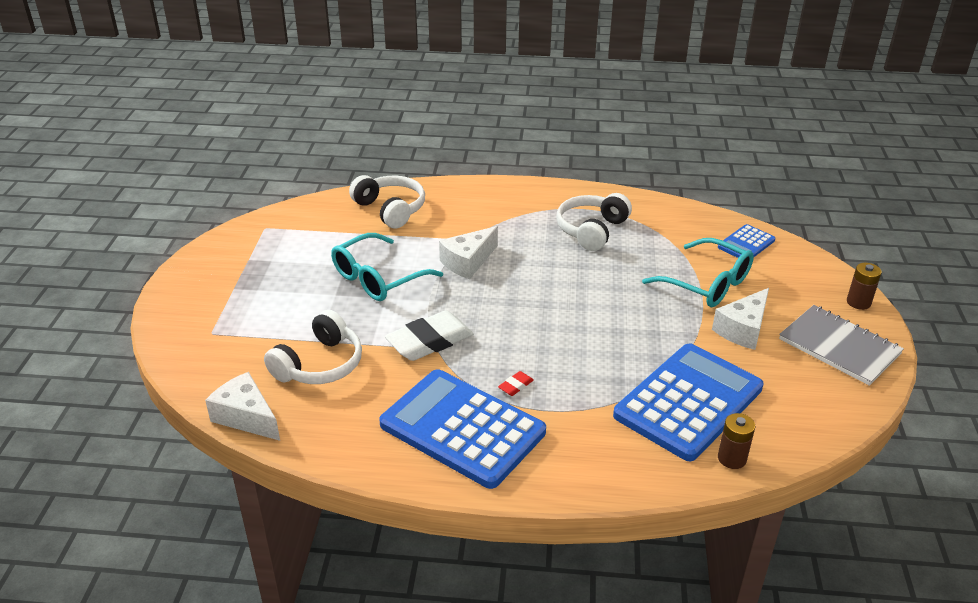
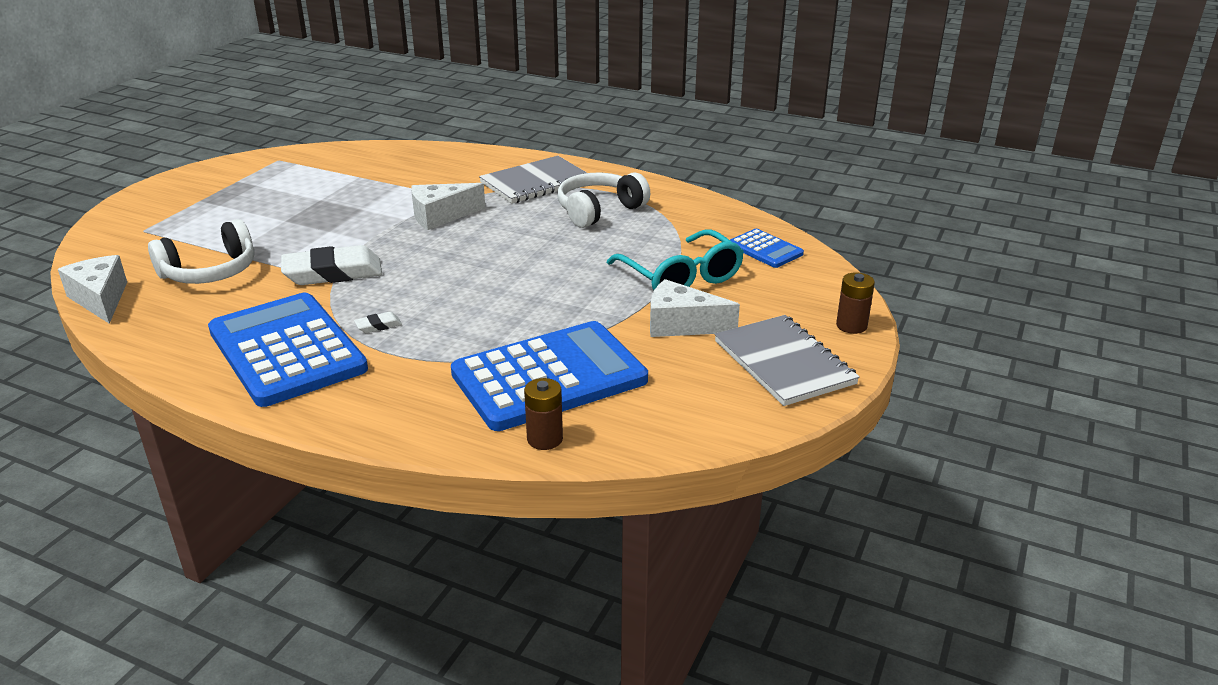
camera: 20 degrees right, 5 degrees down
turquoise glasses [331,233,443,301] -> none
white headphones [349,175,425,228] -> none
red eraser [498,371,534,396] -> white eraser [354,312,402,333]
white cheese [712,288,769,350] -> white cheese turned 45 degrees clockwise [650,279,740,337]
blue calculator [718,224,775,258] -> blue calculator turned 105 degrees counterclockwise [730,229,804,268]
none -> grey notebook [479,156,587,204]

